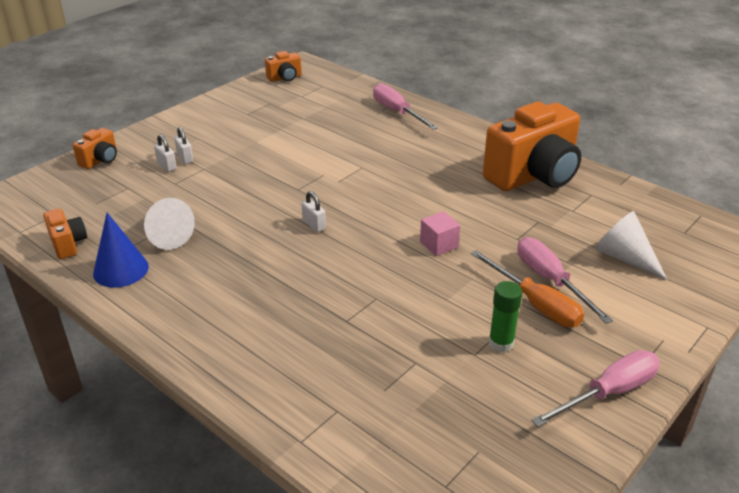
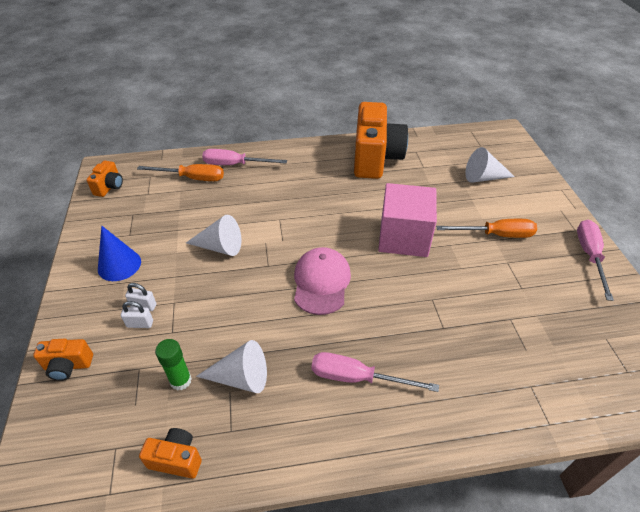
camera: 50 degrees left, 10 degrees up
orange camera [73,128,117,169] -> orange camera turned 105 degrees clockwise [33,339,93,381]
blue cone [93,213,149,288] -> blue cone moved to [98,226,141,281]
white padlock [301,191,326,232] -> pink cap [294,247,351,315]
pink cube [420,211,460,256] -> pink cube [378,183,437,257], size x2.23
green glue stick [489,281,522,353] -> green glue stick moved to [155,339,192,391]
pink screwdriver [517,237,613,324] -> pink screwdriver moved to [312,352,439,392]
none -> orange screwdriver [137,164,224,181]
none -> white cone [186,215,241,256]

